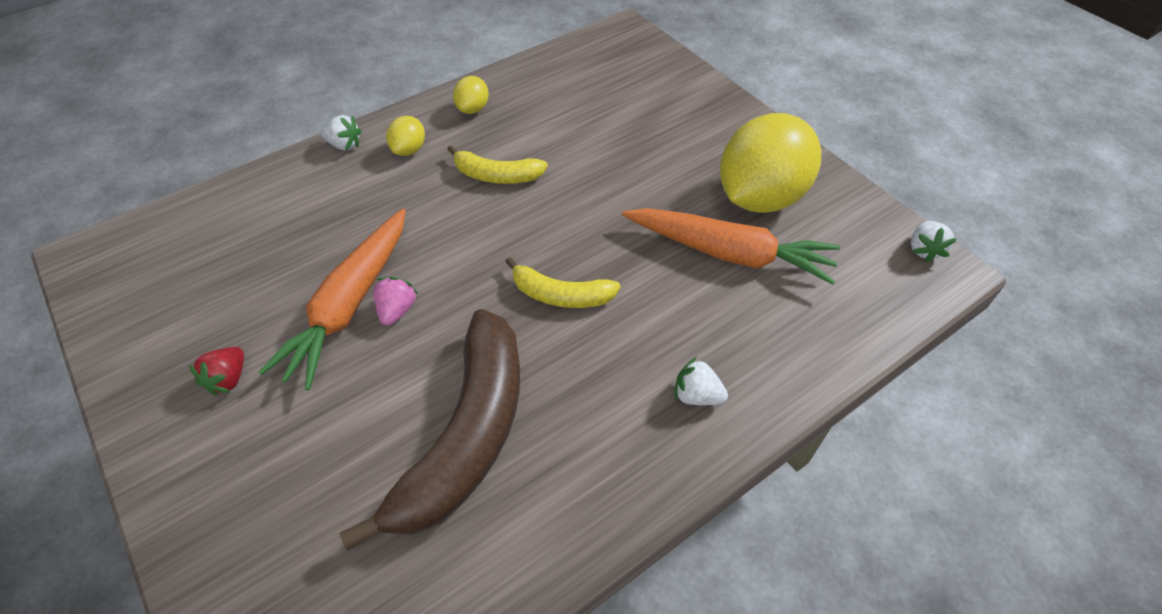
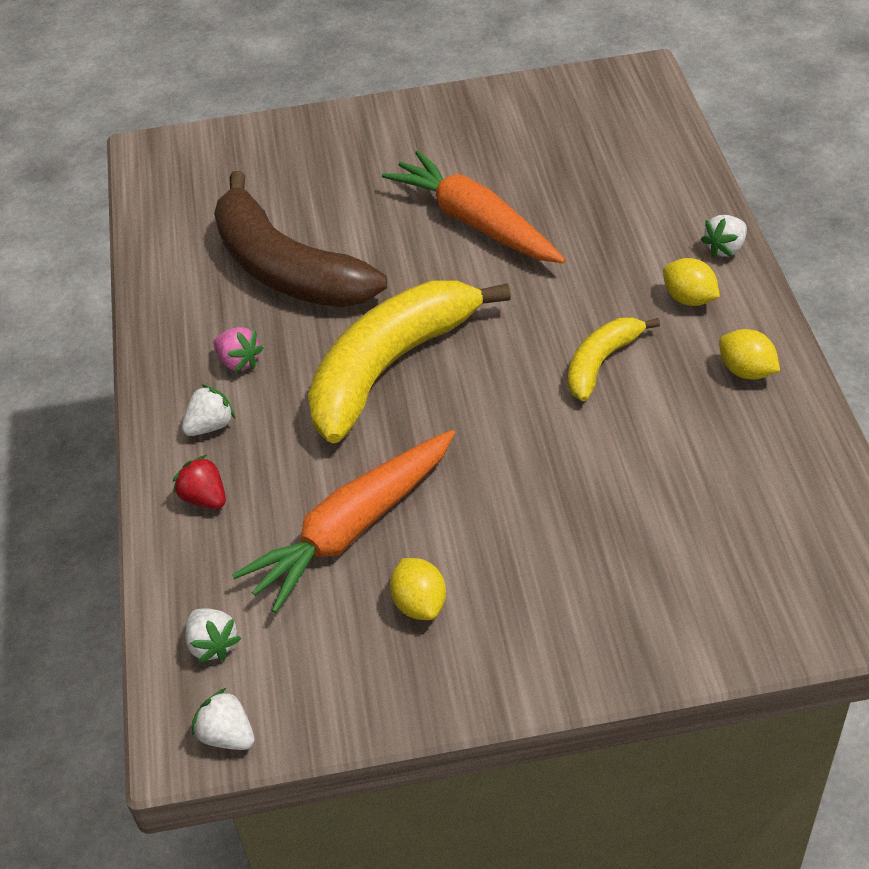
camera: 120 degrees right, 5 degrees down
red strawberry [189,347,244,396] -> red strawberry moved to [173,455,226,509]
pink strawberry [374,277,418,326] -> pink strawberry moved to [213,327,263,372]
yellow banana [505,257,620,308] -> yellow banana [308,280,511,443], size x1.98
yellow lemon [720,113,821,213] -> yellow lemon [390,558,446,620], size x0.43
none -> white strawberry [185,608,241,663]

